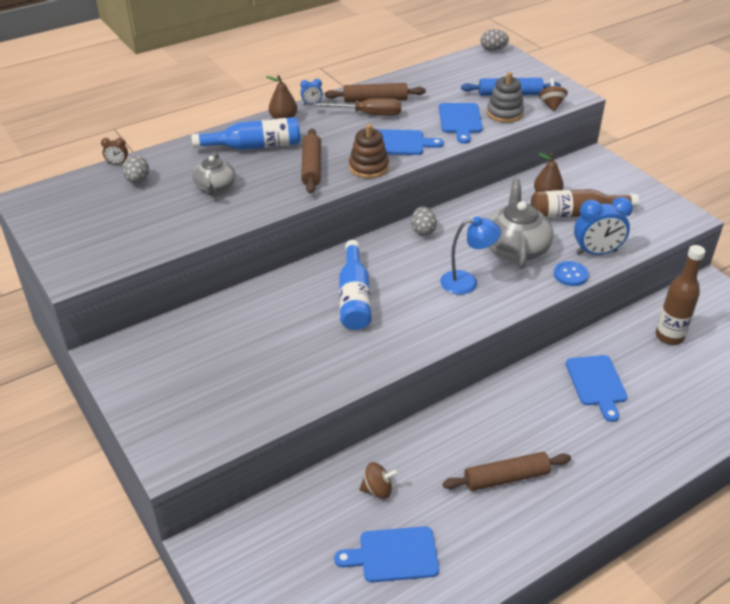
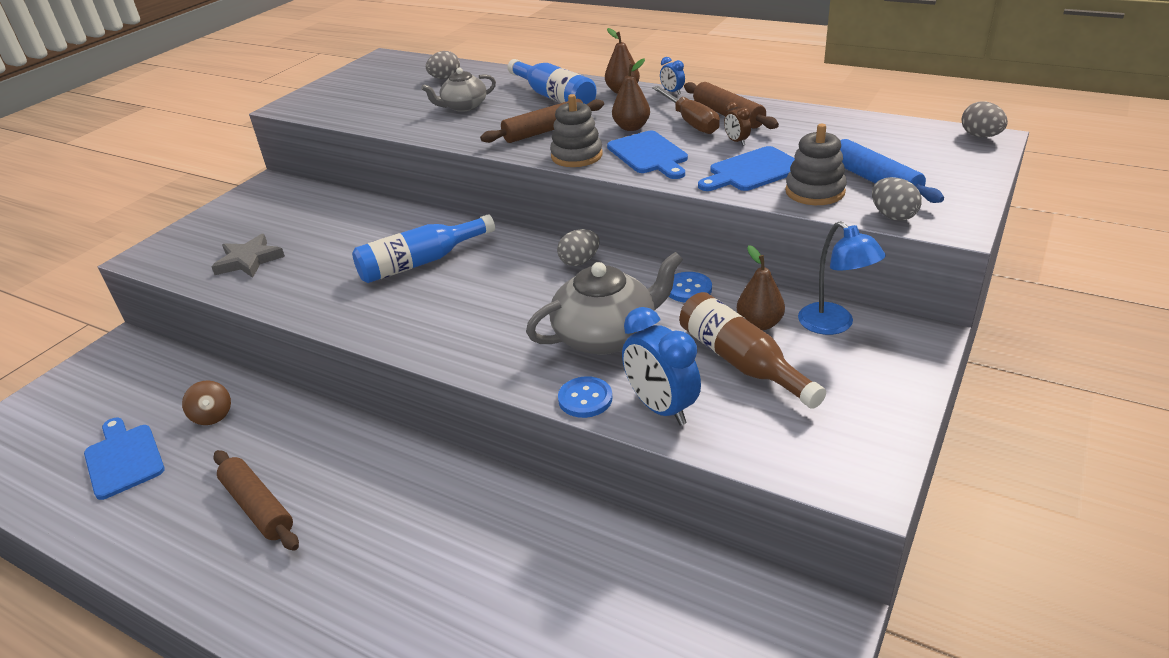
camera: 65 degrees right, 5 degrees down
brown clock [101,138,128,164] -> brown clock moved to [724,102,751,146]
brown stacking toy [349,124,389,178] -> grey stacking toy [550,94,603,167]
blue lamp [440,216,501,295] -> blue lamp moved to [798,221,886,335]
brown spinning top [539,78,568,111] -> grey egg [872,177,922,221]
blue cutting board [566,355,627,422] -> none
brown bottle [656,245,705,345] -> none
none -> grey star [212,234,285,278]
none -> brown pear [612,58,650,131]
none -> blue button [669,272,712,303]

